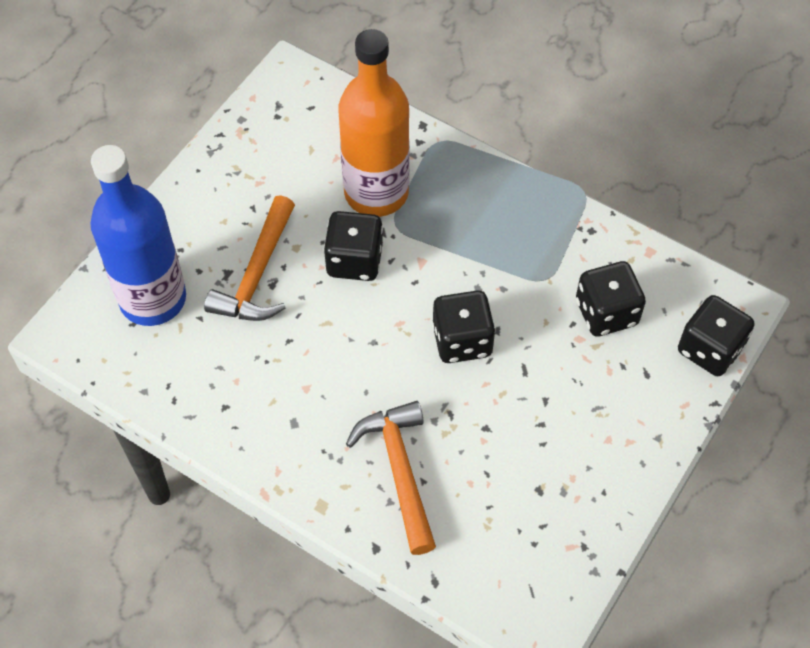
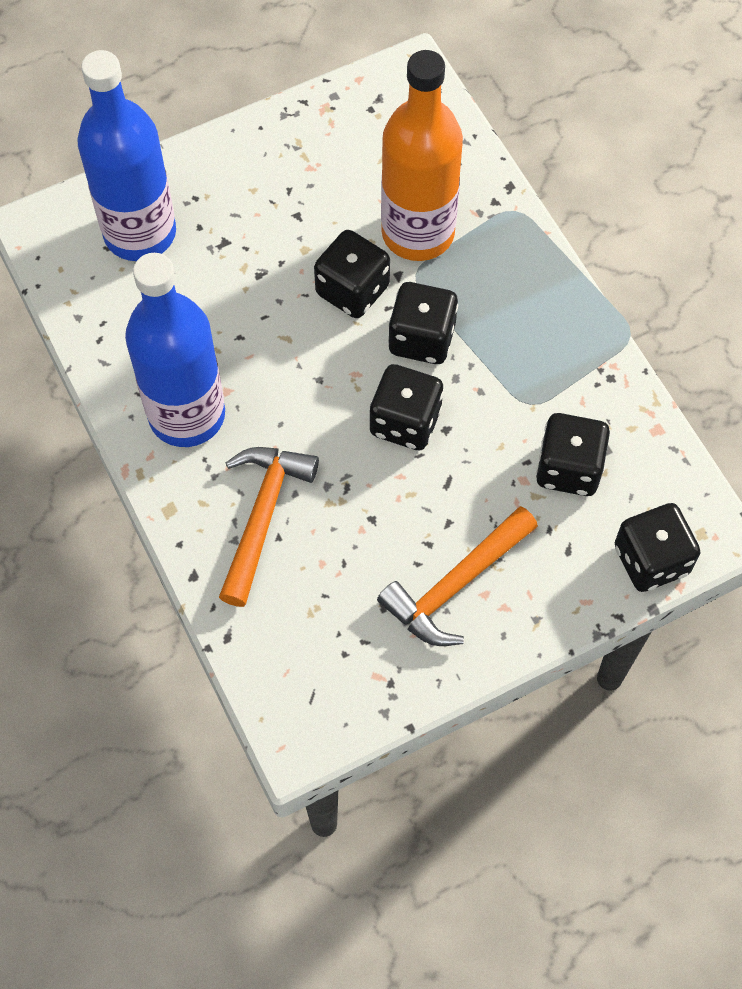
camera: 30 degrees right, 5 degrees up
orange hammer [204,195,295,321] -> orange hammer moved to [377,506,538,646]
none -> blue bottle [125,253,225,447]
none -> black dice [388,282,458,364]

